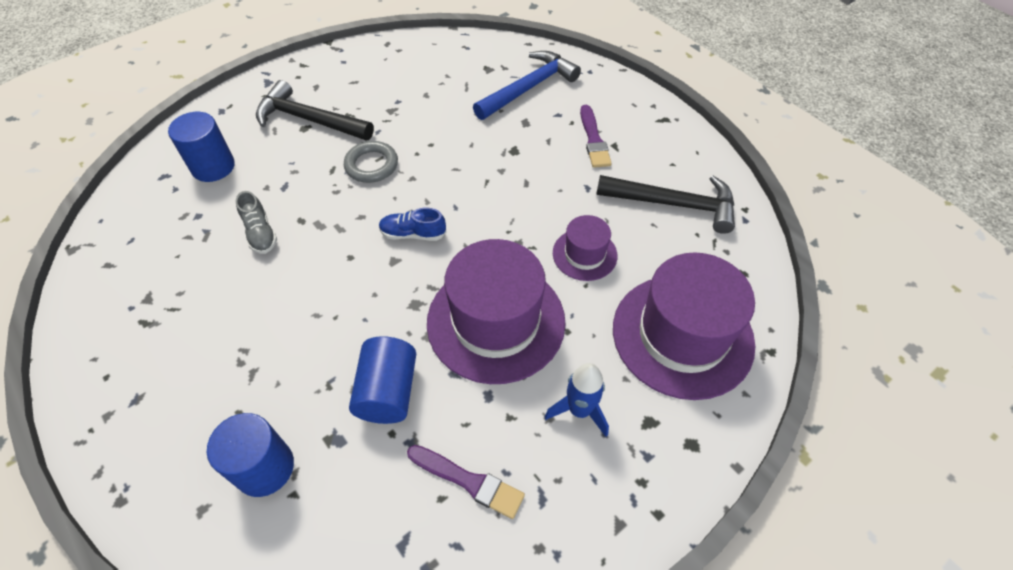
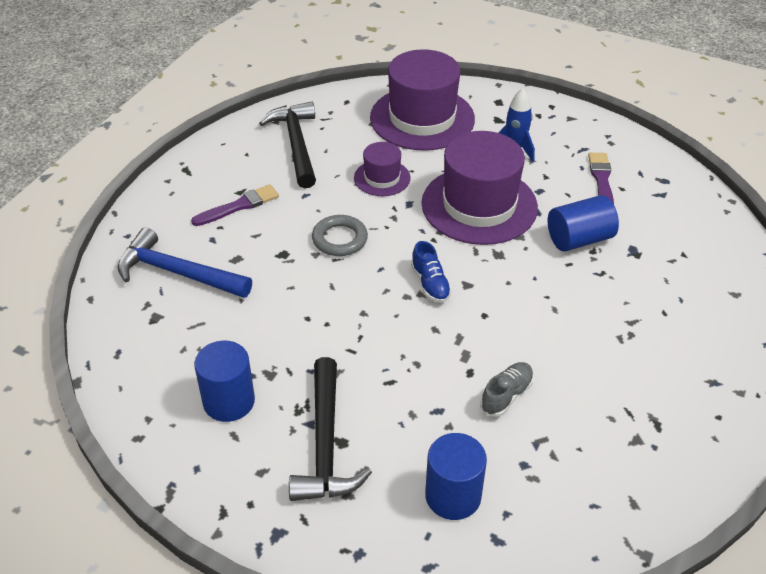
camera: 115 degrees left, 10 degrees down
blue cylinder [207,413,294,497] -> blue cylinder moved to [194,341,255,422]
grey ring [344,141,398,183] -> grey ring moved to [312,215,368,256]

